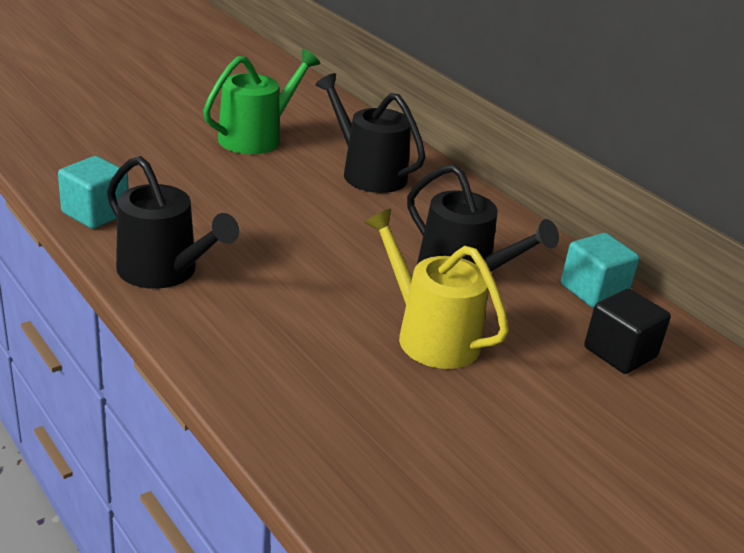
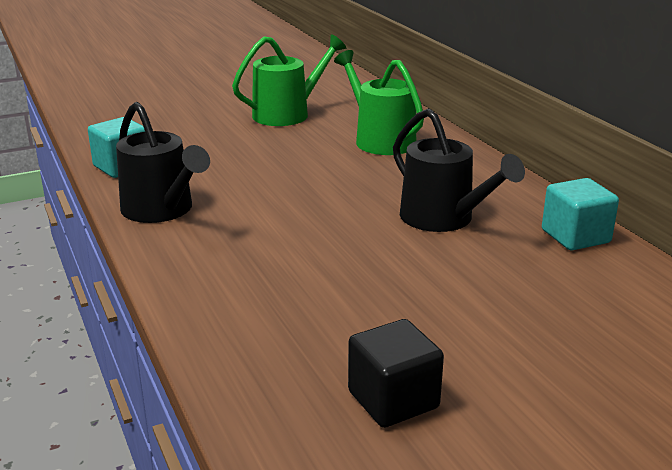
camera: 15 degrees right, 5 degrees down
black watering can [315,73,426,193] -> green watering can [334,50,424,155]
yellow watering can [364,209,509,369] -> none
black cube [584,289,671,374] -> black cube moved to [348,319,444,428]

